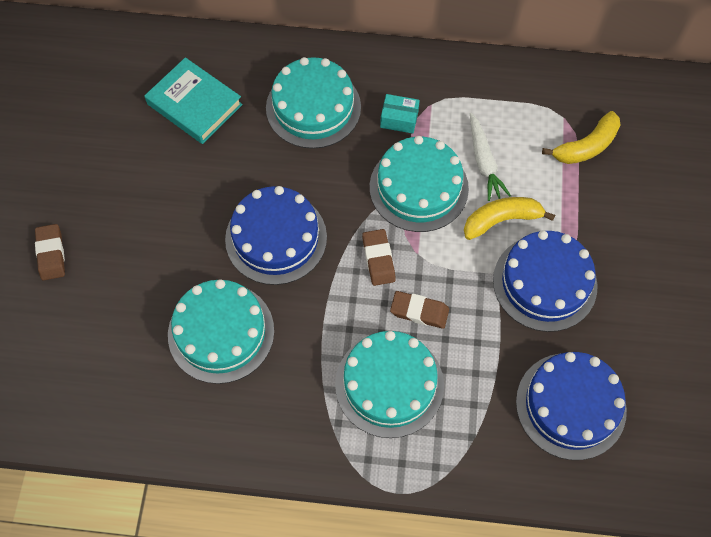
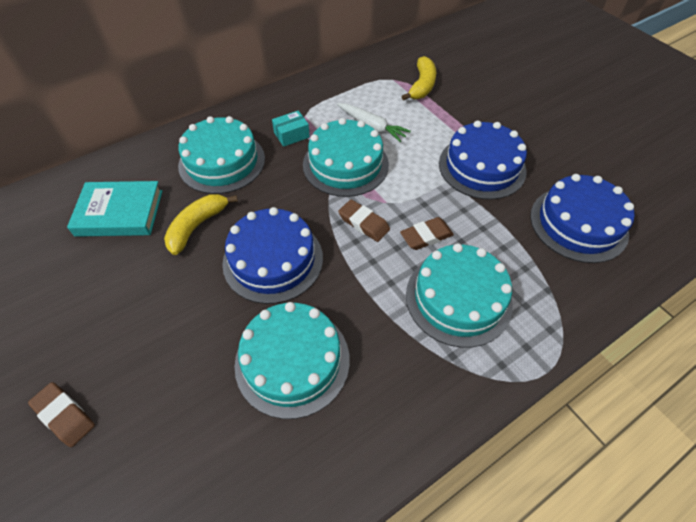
camera: 40 degrees left, 10 degrees down
yellow banana [464,197,555,240] -> yellow banana moved to [164,194,238,255]

